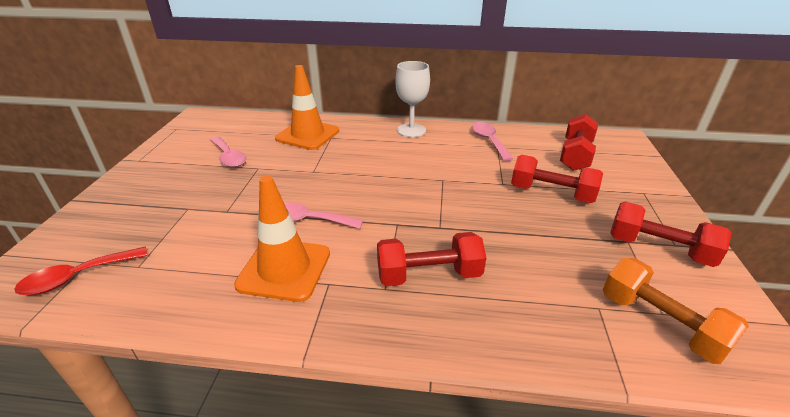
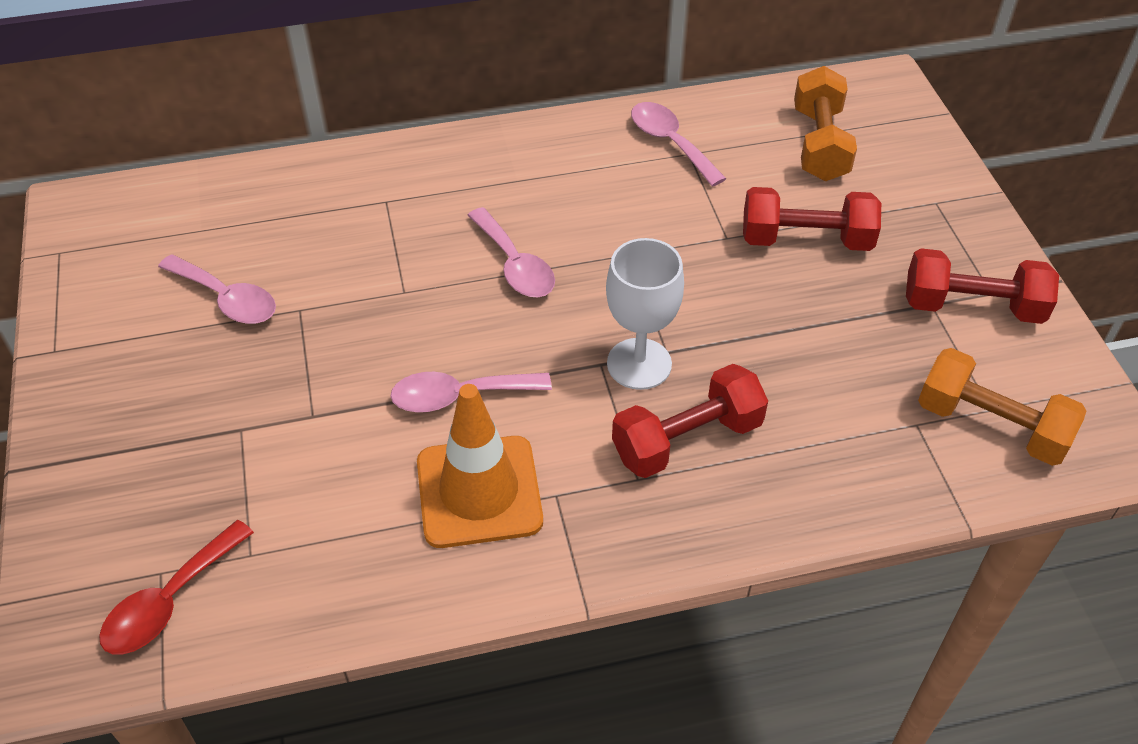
camera: 20 degrees left, 15 degrees up
orange traffic cone [275,65,339,150] -> none
white goblet [395,61,430,137] -> white goblet moved to [606,238,684,390]
red dumbbell [560,114,598,171] -> orange dumbbell [794,66,857,181]
none -> pink spoon [468,207,555,297]

